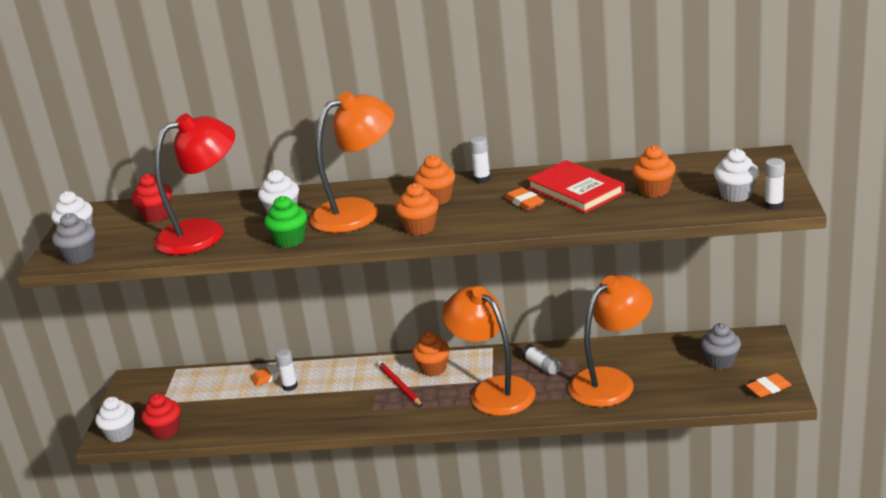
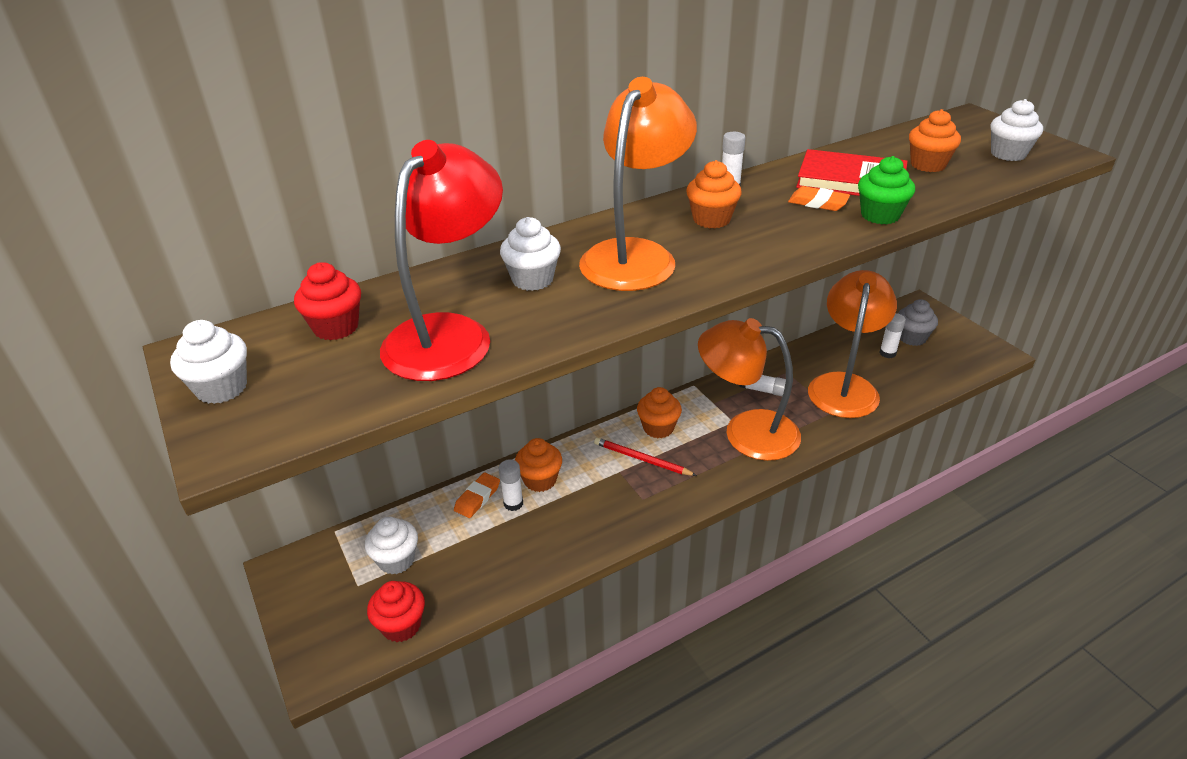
camera: 35 degrees left, 10 degrees up
grey cupcake [52,213,95,264] -> none
white cupcake [95,397,135,442] -> white cupcake moved to [365,516,418,574]
green cupcake [264,196,307,248] -> green cupcake moved to [858,156,915,224]
orange cupcake [395,183,439,235] -> orange cupcake moved to [515,438,562,492]
orange eraser [746,373,792,397] -> none
white glue stick [765,158,785,210] -> white glue stick moved to [879,313,906,358]

